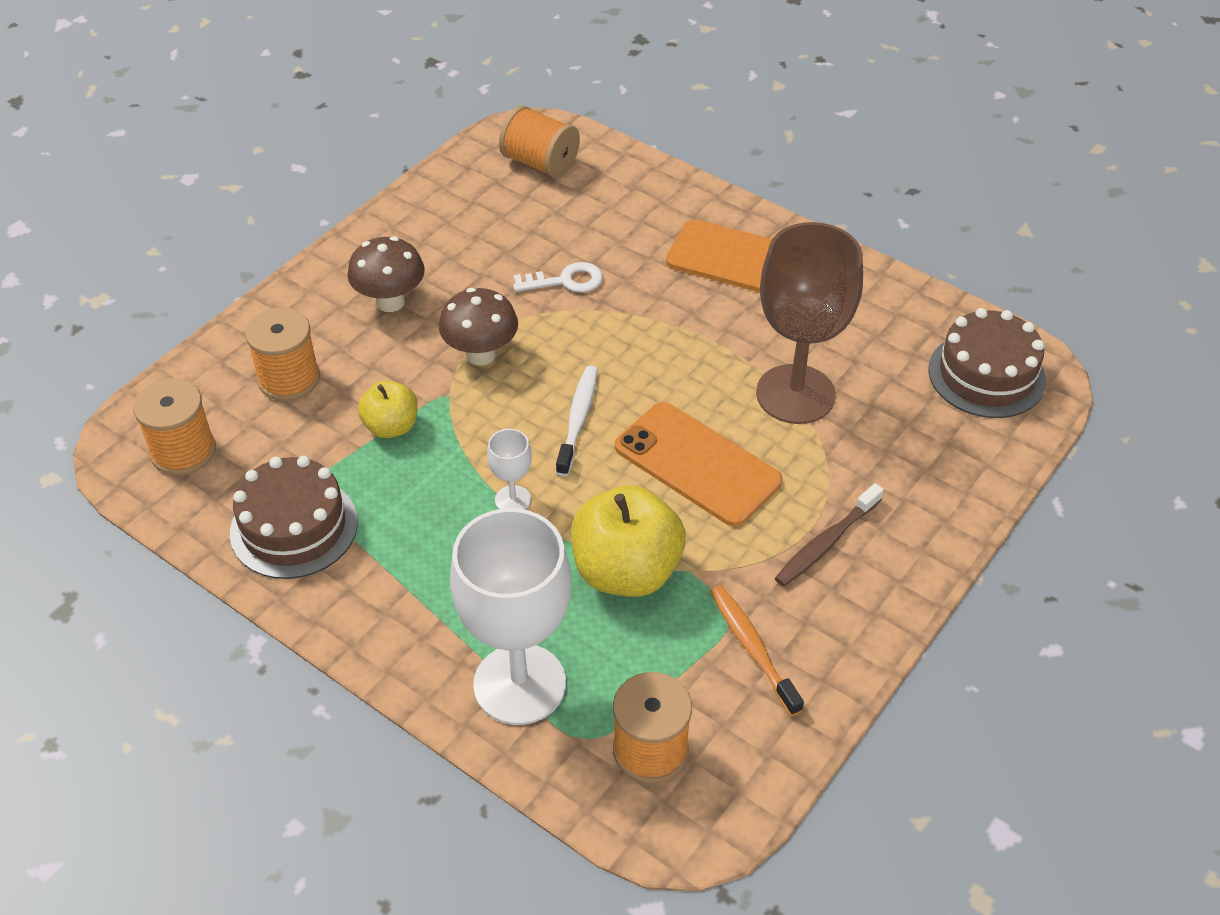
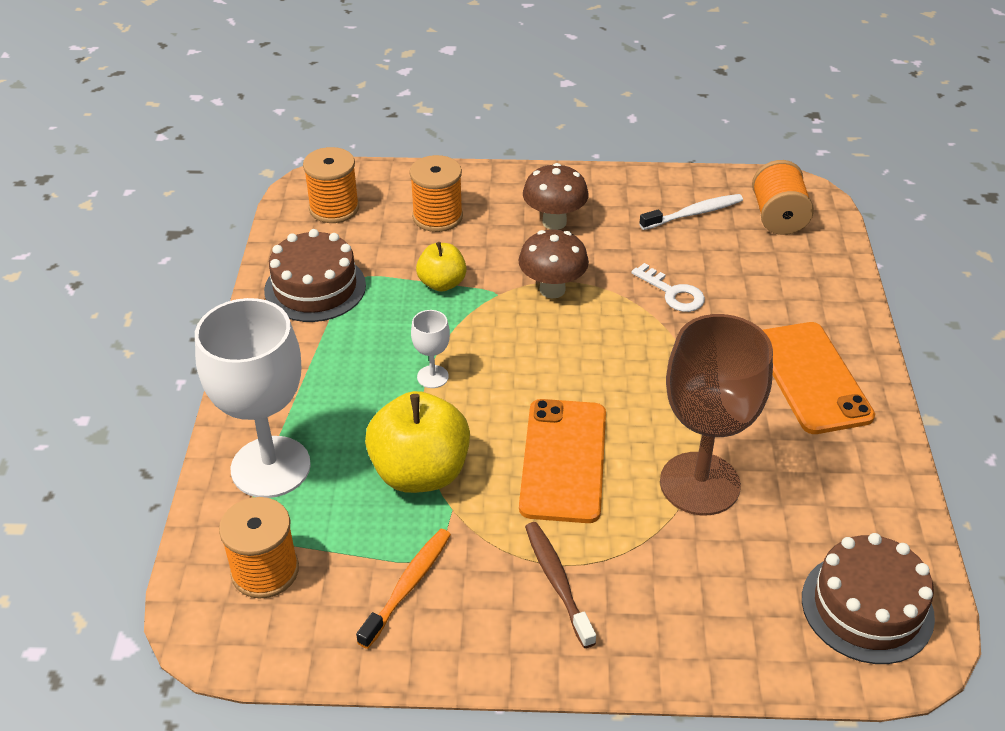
camera: 55 degrees right, 5 degrees down
white toothbrush [556,366,598,476] -> white toothbrush moved to [639,194,743,230]
brown toothbrush [775,483,884,587] -> brown toothbrush turned 60 degrees clockwise [525,522,596,648]

